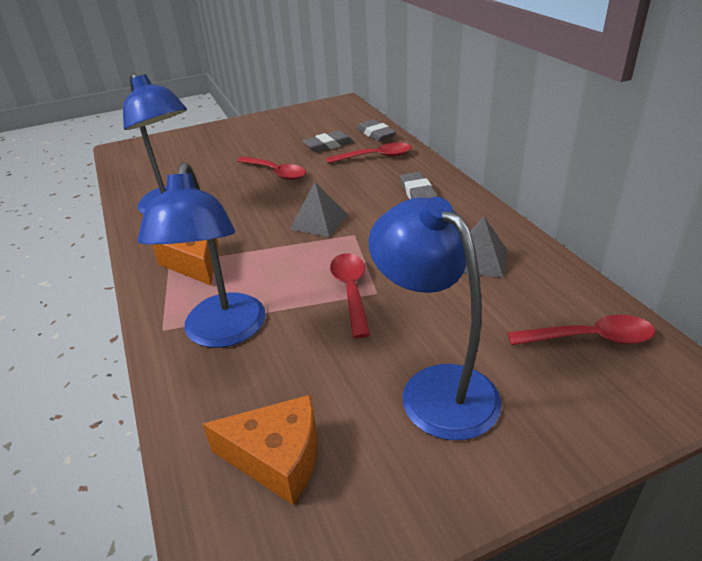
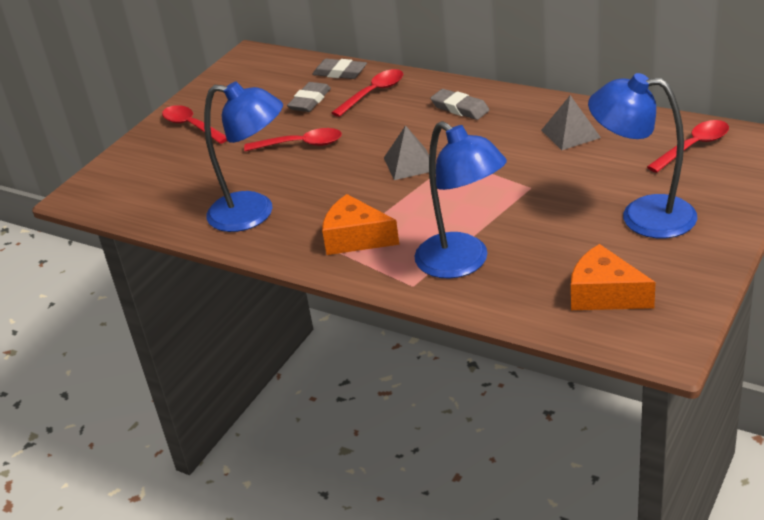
camera: 35 degrees left, 0 degrees up
orange cheese [203,395,318,505] -> orange cheese turned 120 degrees counterclockwise [571,244,656,310]
red spoon [330,253,370,338] -> red spoon moved to [162,105,227,144]

